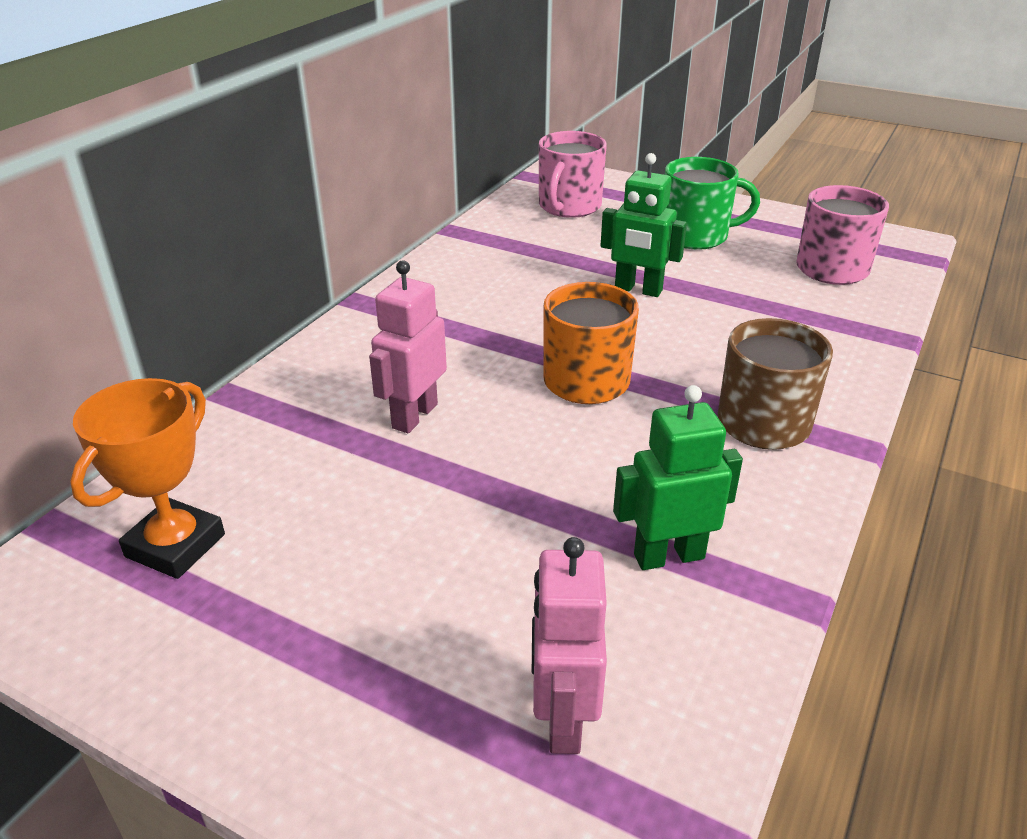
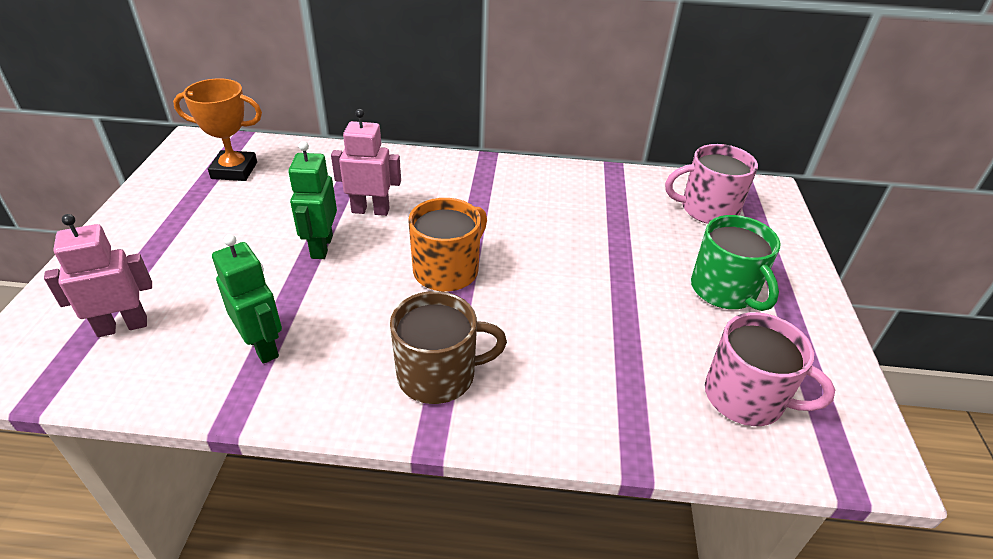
camera: 65 degrees right, 5 degrees up
green robot [601,153,687,297] -> green robot moved to [288,141,337,259]

